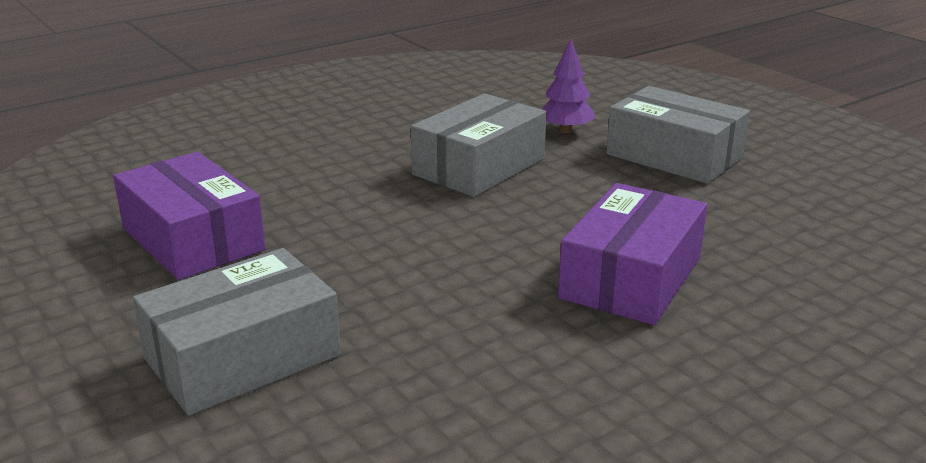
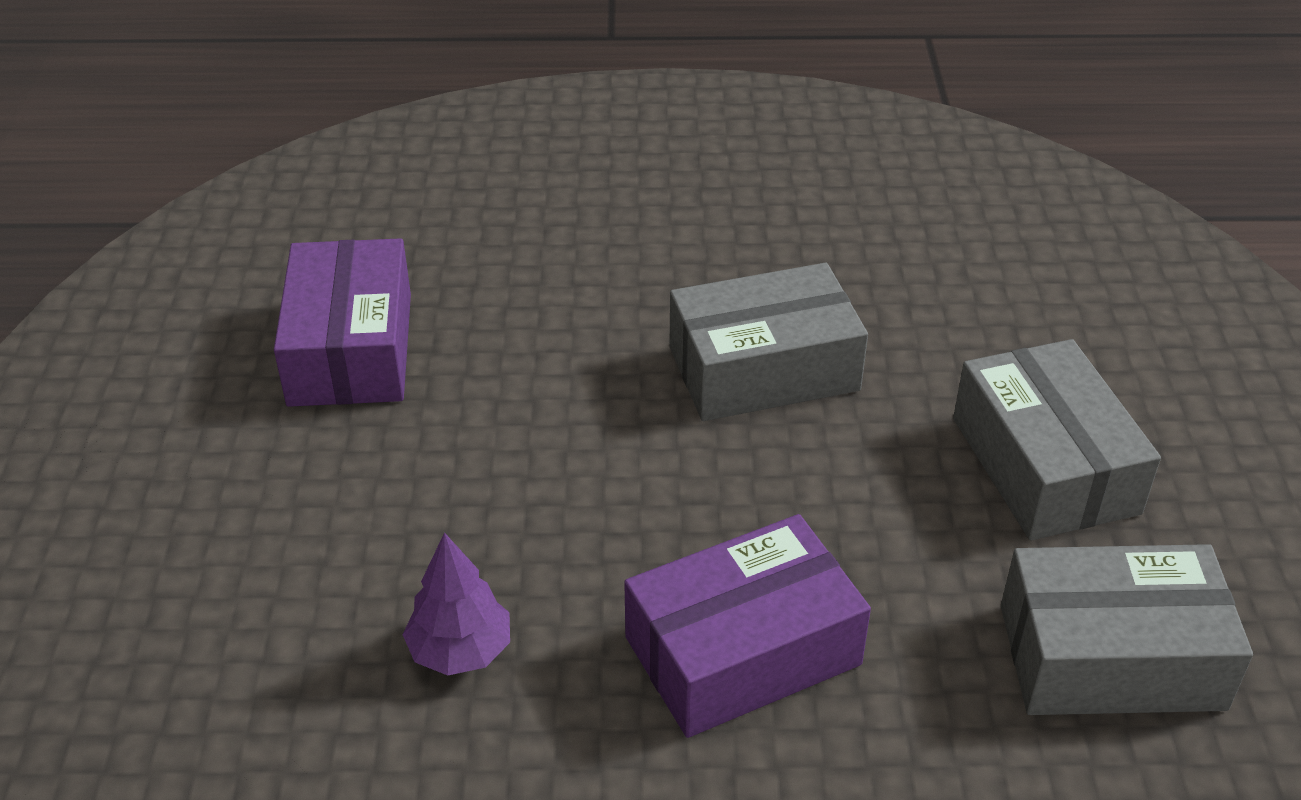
camera: 35 degrees right, 15 degrees up
grey box [133,248,341,416] -> grey box moved to [1001,544,1253,715]
purple tree [542,39,595,133] -> purple tree moved to [402,532,510,675]

